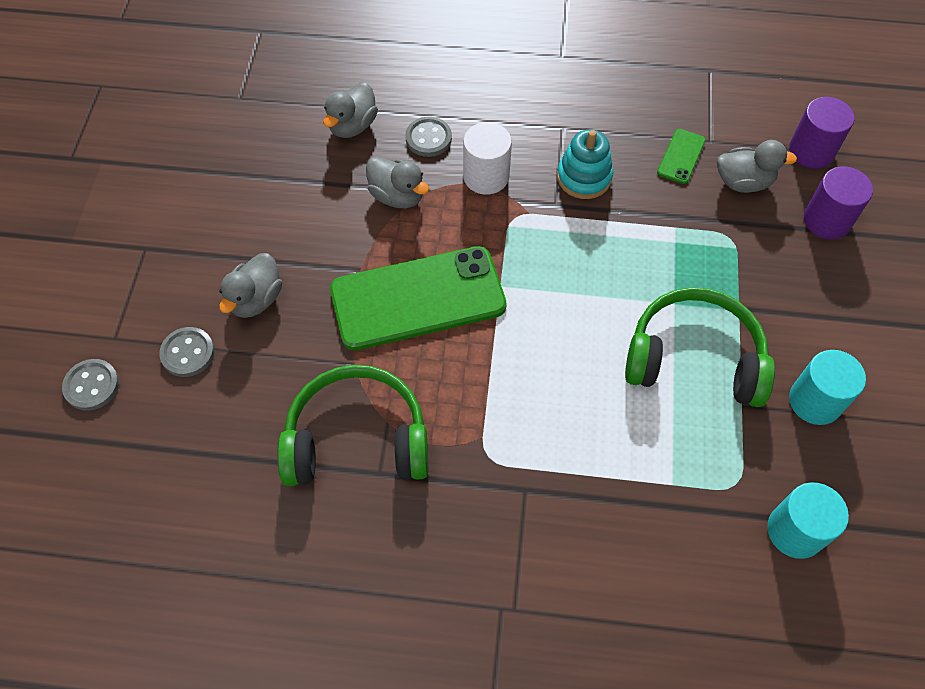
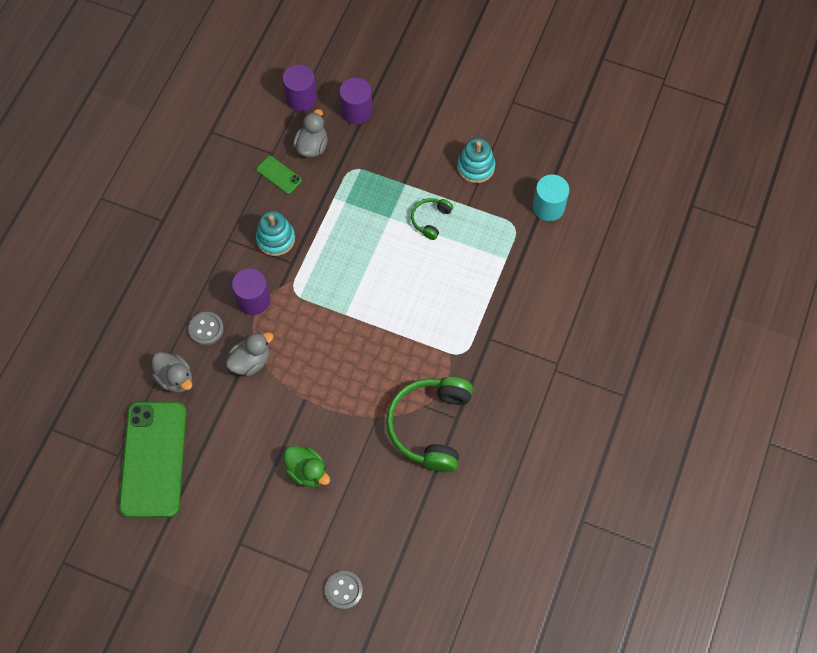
camera: 75 degrees left, 5 degrees up
grey button [159,327,215,377] -> none
grey duck [219,253,282,318] -> green duck [284,446,330,487]
green phone [330,246,507,350] -> green phone moved to [119,402,187,517]
white cylinder [463,122,512,195] -> purple cylinder [232,268,270,315]
green headphones [625,287,775,407] -> green headphones [411,198,453,240], size x0.49
turquoise cylinder [789,350,866,425] -> turquoise stacking toy [457,138,495,183]

